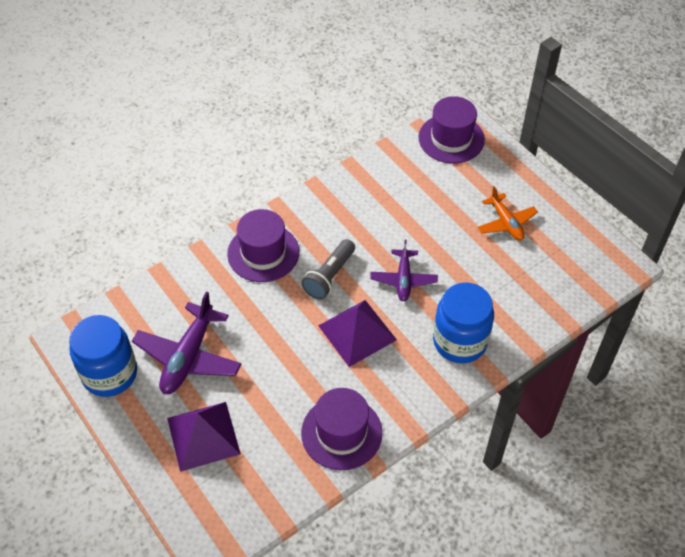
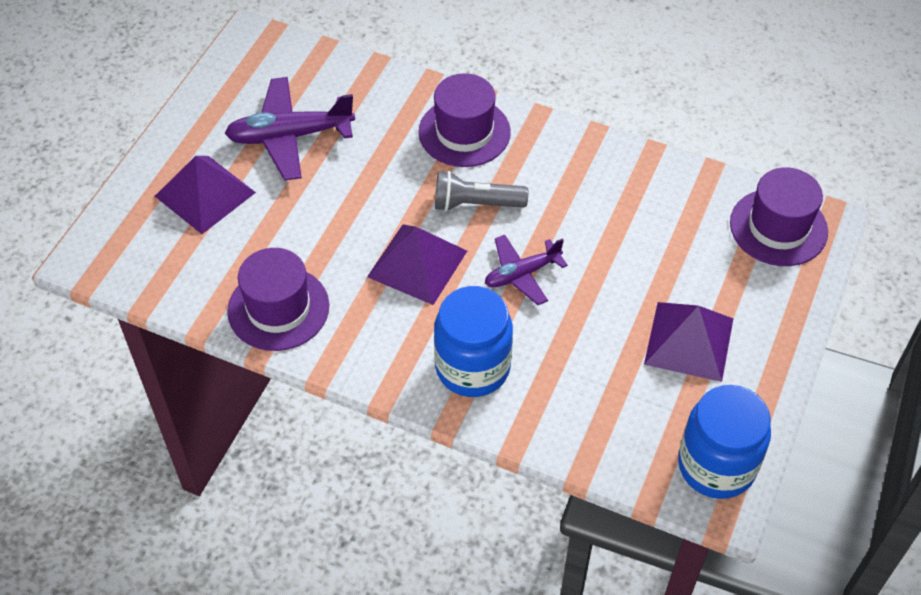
camera: 60 degrees right, 0 degrees up
blue jar [69,315,137,397] -> blue jar moved to [678,385,771,499]
orange plane [477,186,538,241] -> purple pyramid [644,302,733,382]

